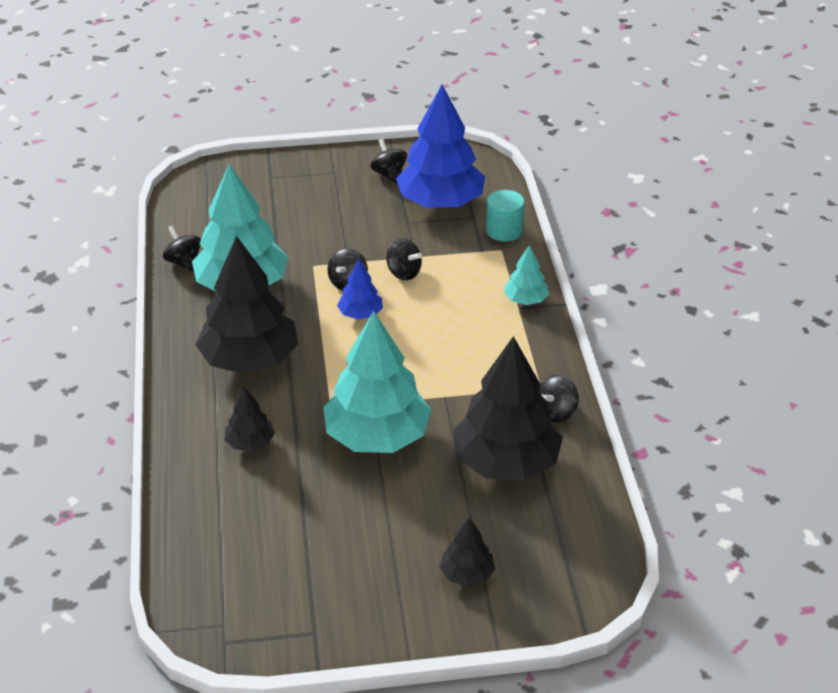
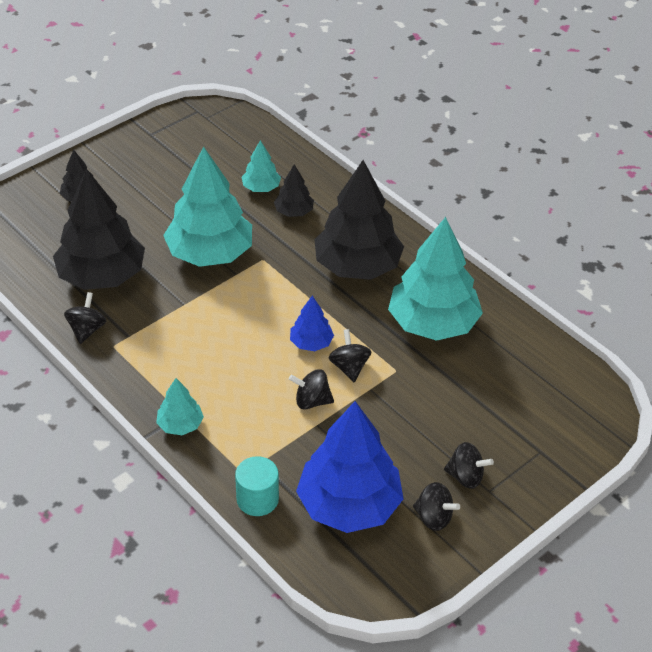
camera: 145 degrees right, 5 degrees up
black spinning top [163,225,201,272] -> black spinning top moved to [444,442,494,489]
none -> turquoise tree [241,140,281,192]

